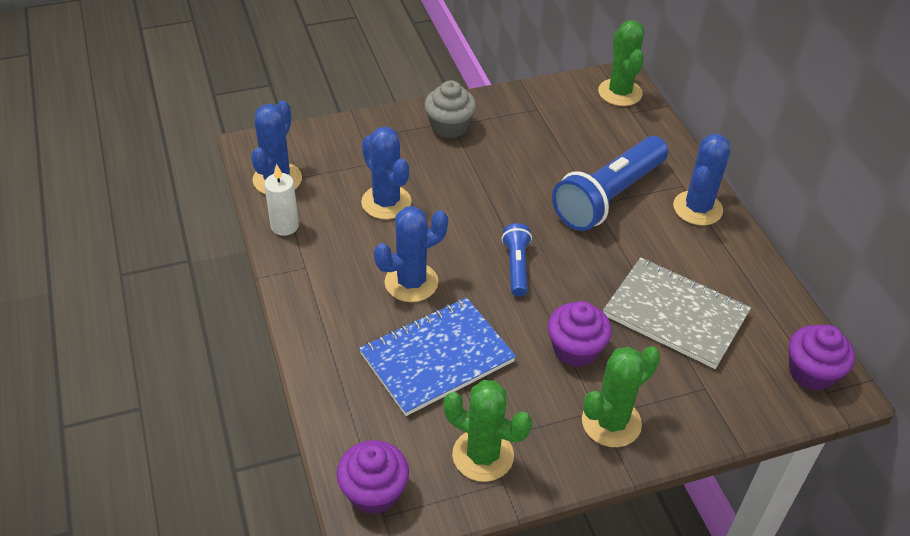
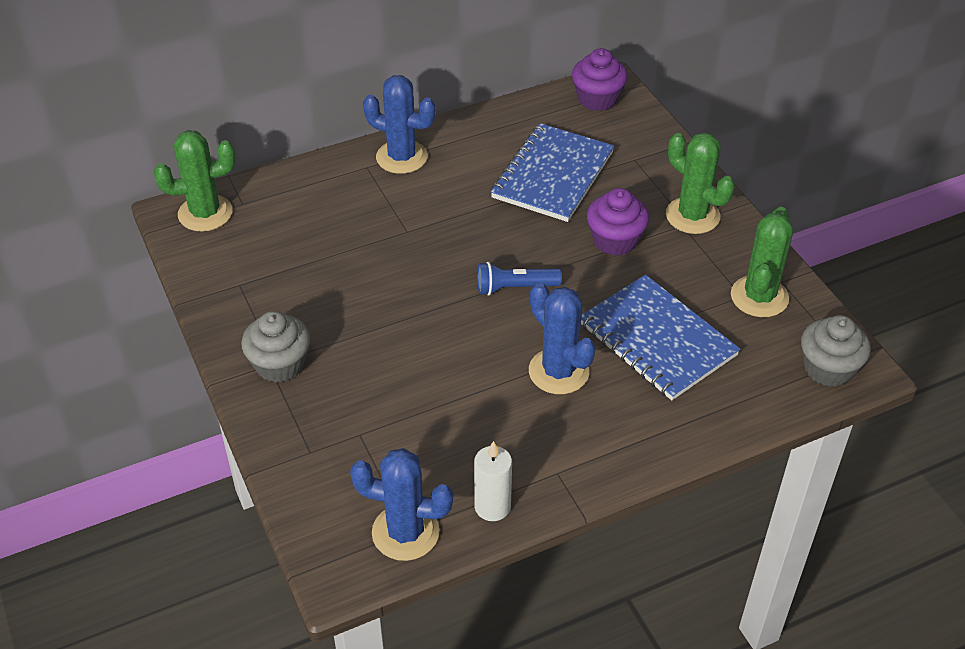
camera: 95 degrees left, 0 degrees up
purple cupcake [337,440,409,515] -> grey cupcake [801,315,871,387]
blue cactus [361,127,412,219] -> none
blue flashlight [552,136,668,231] -> none
grey notebook [603,257,751,369] -> blue notebook [491,123,614,222]

